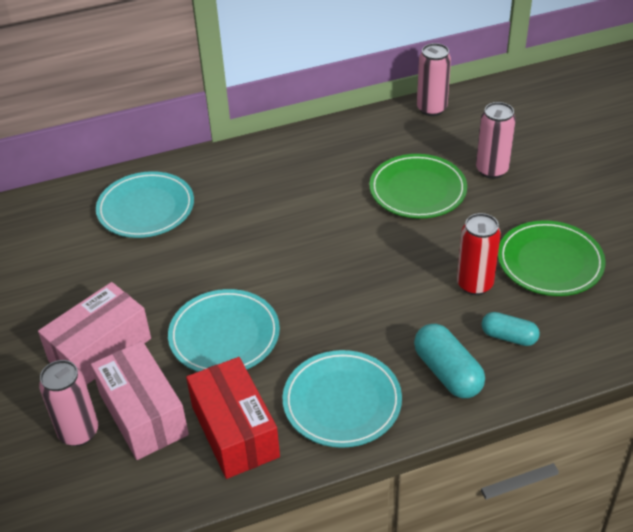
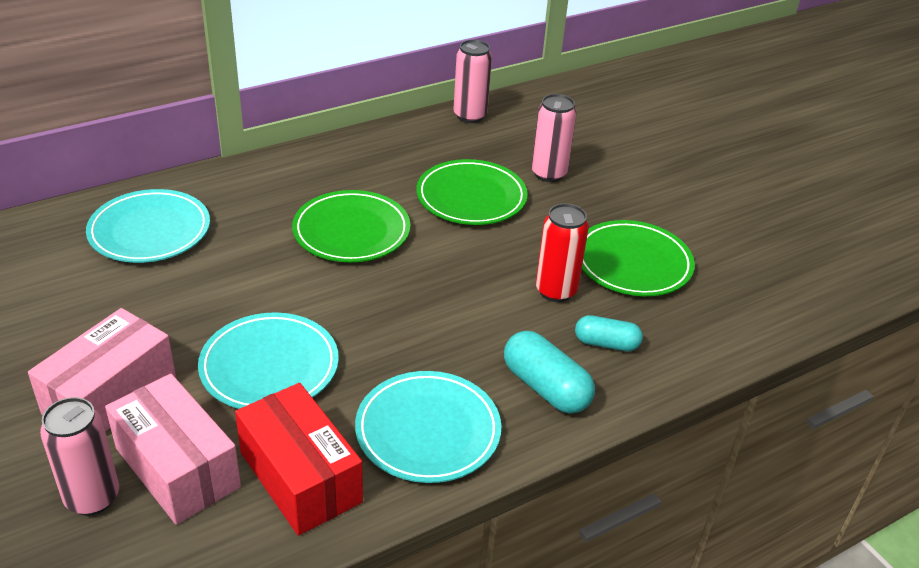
camera: 15 degrees left, 5 degrees down
none -> green plate [292,190,410,262]

